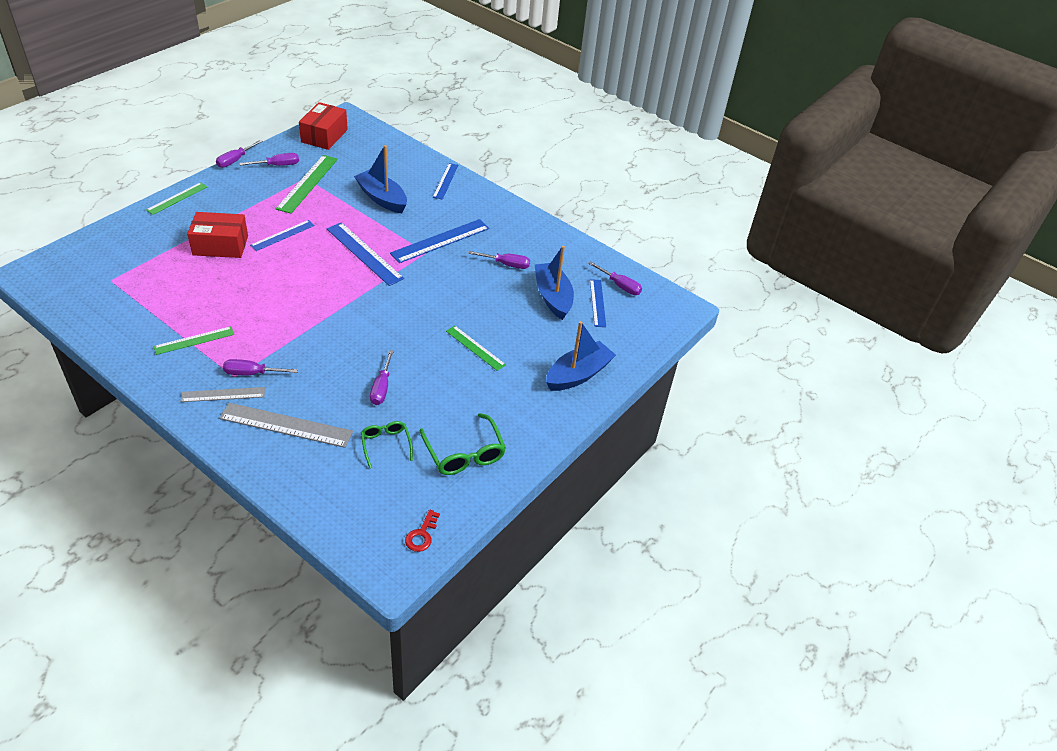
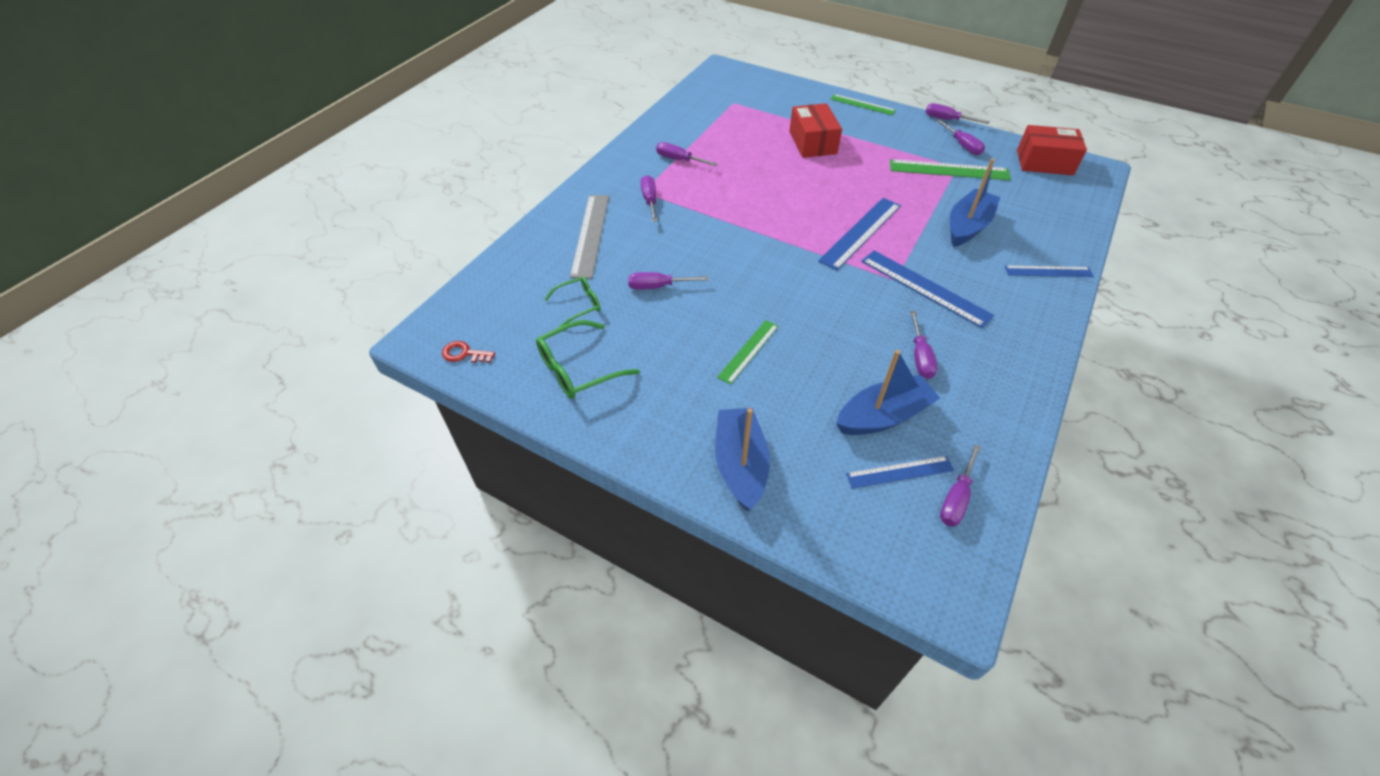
camera: 85 degrees right, 5 degrees up
green ruler [153,326,234,355] -> purple screwdriver [656,142,717,166]
grey ruler [180,387,265,402] -> none
blue ruler [250,220,315,251] -> none
blue boat [546,321,616,391] -> blue boat turned 135 degrees counterclockwise [715,408,770,511]

